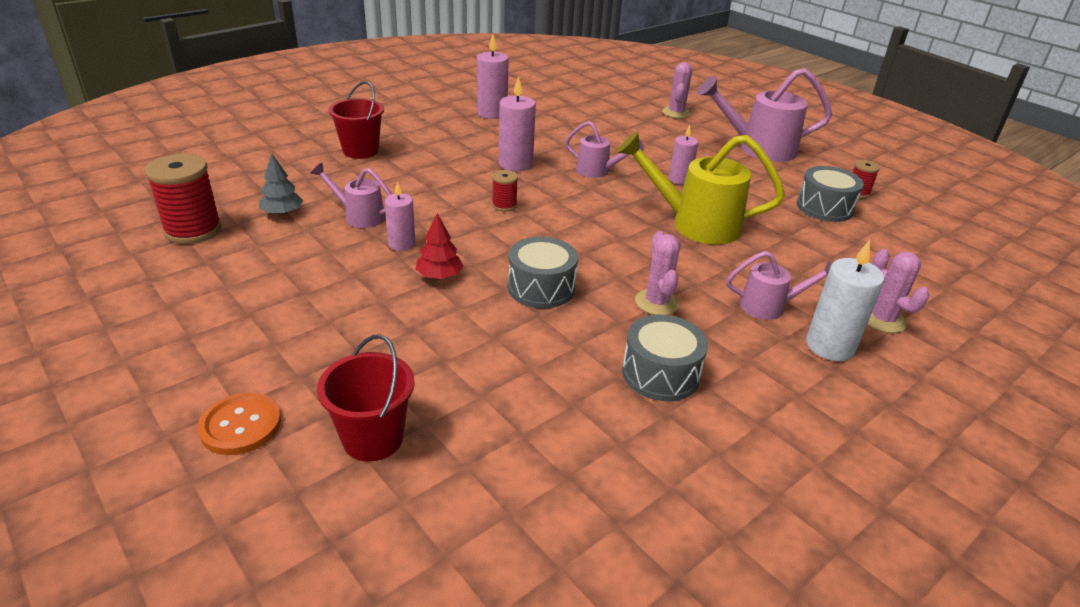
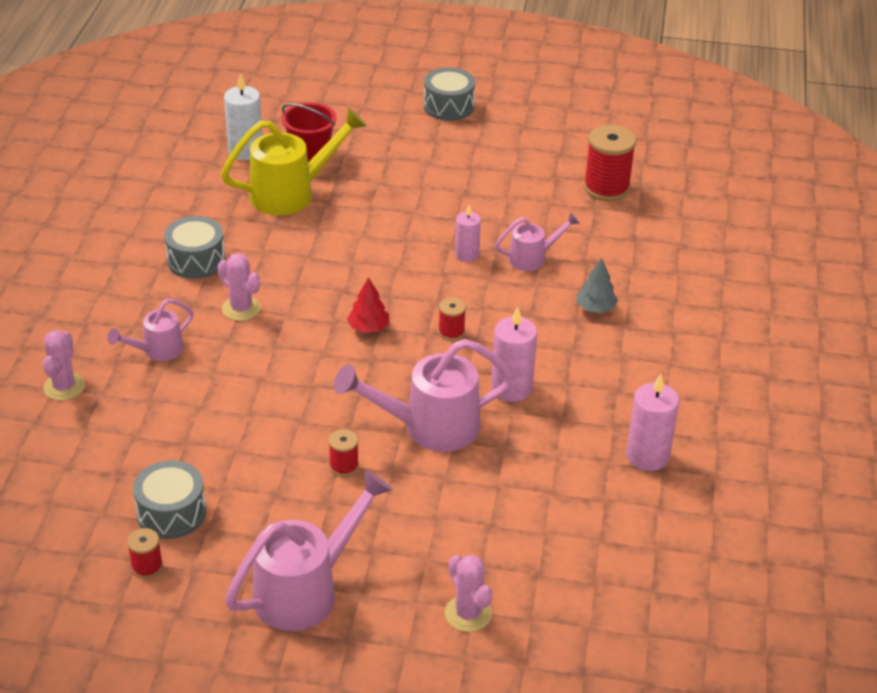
camera: 140 degrees right, 5 degrees up
orange button [198,392,281,455] -> none
grey tree [259,153,303,215] -> grey tree moved to [577,258,618,313]
red bucket [328,81,384,159] -> none
red tree [416,213,464,279] -> red tree moved to [347,277,389,333]
grey drum [508,237,578,308] -> grey drum moved to [424,68,475,121]
pink watering can [565,121,644,178] -> pink watering can [334,339,514,452], size x1.80
yellow watering can [617,132,785,244] -> yellow watering can moved to [221,108,367,215]
pink candle [669,125,698,185] -> red spool [329,429,359,477]
white candle [806,240,884,361] -> white candle moved to [224,73,262,160]
pink cactus [867,249,929,333] -> pink cactus turned 75 degrees clockwise [43,330,85,401]

